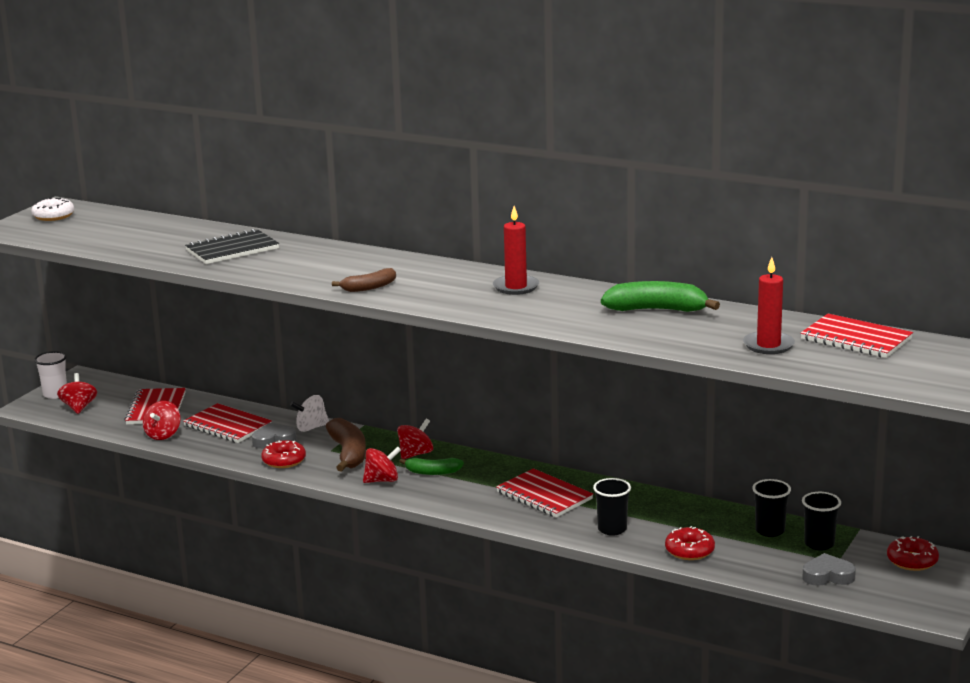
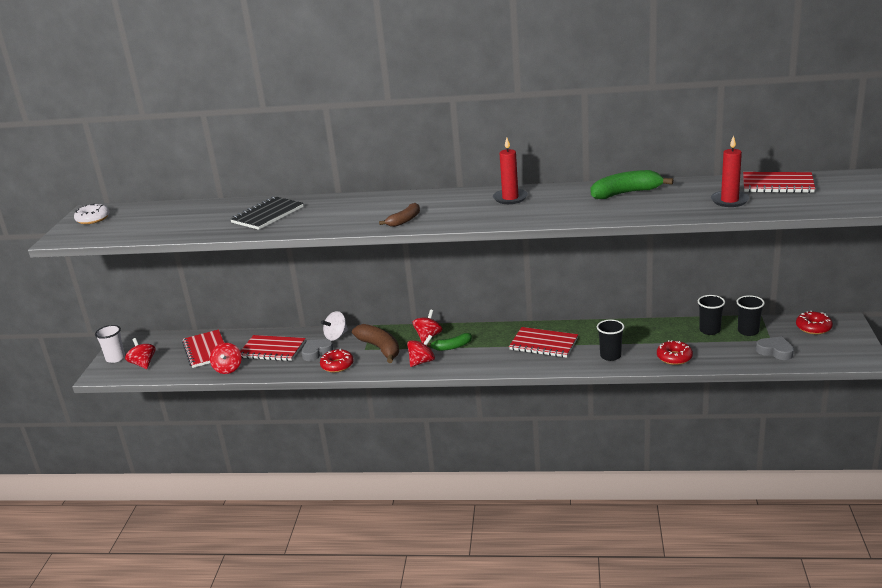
camera: 20 degrees left, 5 degrees up
grey heart [802,553,856,586] -> grey heart turned 60 degrees clockwise [756,337,794,360]

